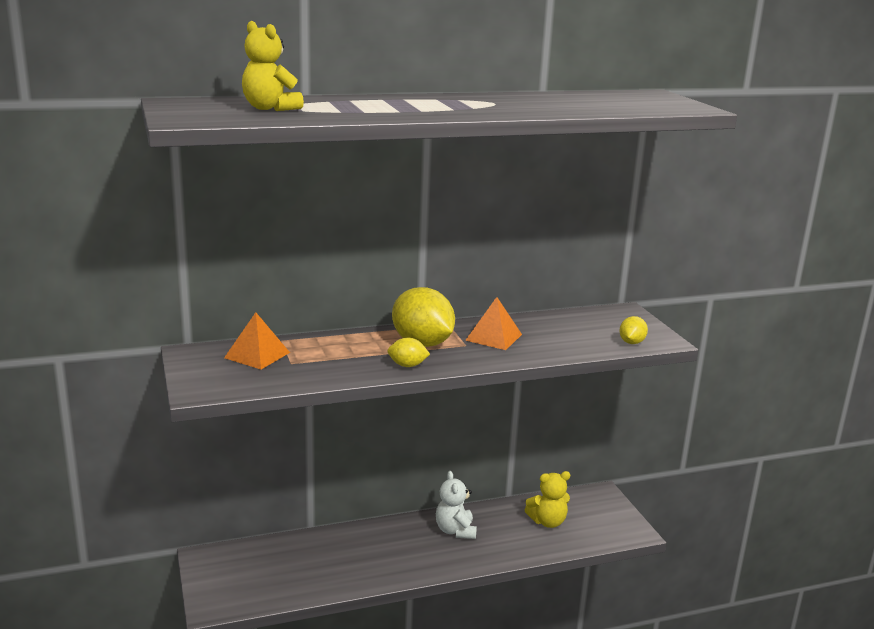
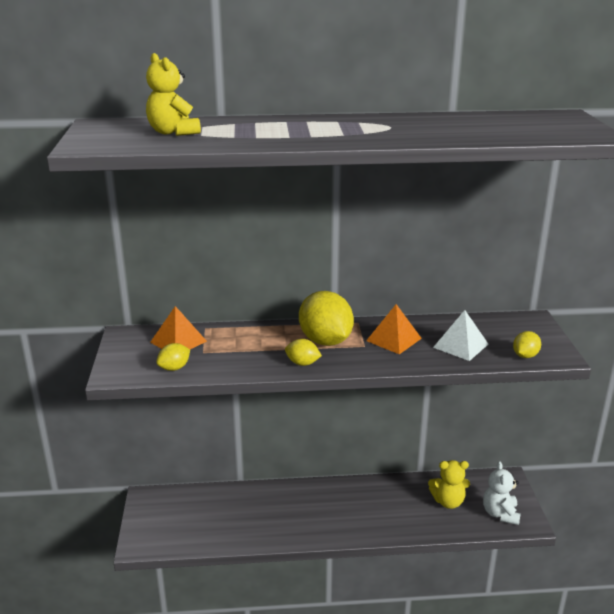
camera: 15 degrees right, 5 degrees up
white teddy bear [436,471,477,539] -> white teddy bear moved to [483,461,521,525]
none -> yellow lemon [156,343,190,371]
none -> white pyramid [433,310,488,361]

